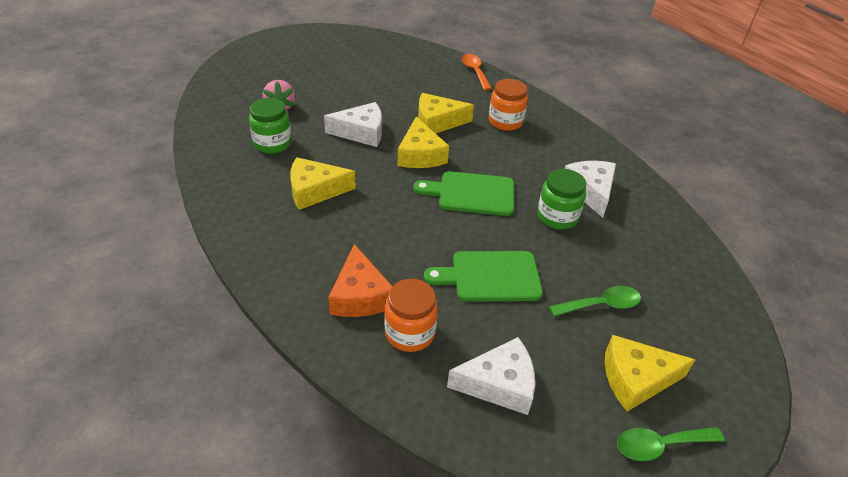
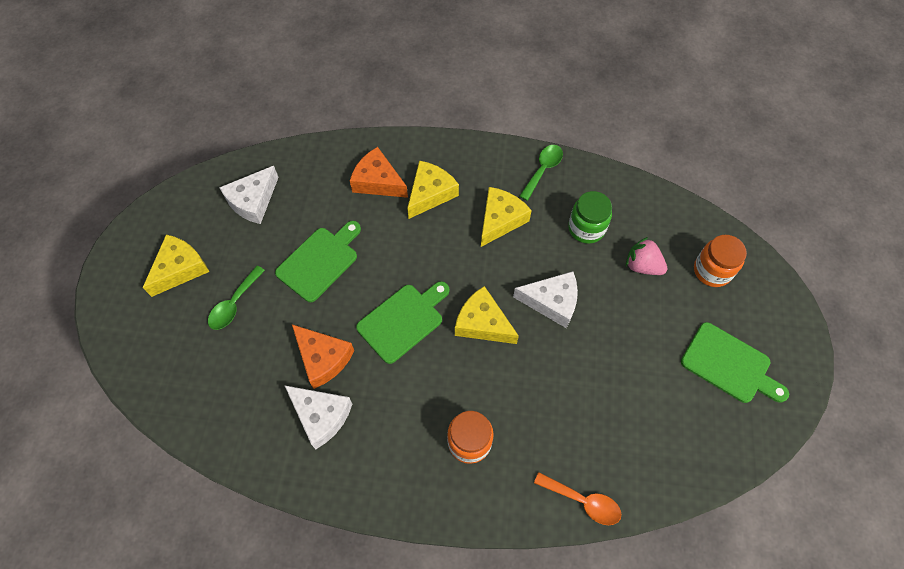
camera: 135 degrees right, 20 degrees up
white cheese [324,102,382,147] -> white cheese turned 120 degrees counterclockwise [513,271,578,328]
orange jar [384,279,438,352] -> orange jar moved to [694,235,747,287]
yellow cheese [418,93,474,134] -> yellow cheese moved to [407,161,459,219]
green jar [537,169,586,229] -> orange cheese [292,324,354,389]
green spoon [617,427,725,461] -> green spoon moved to [519,145,563,201]
none -> green cutting board [681,322,789,403]

